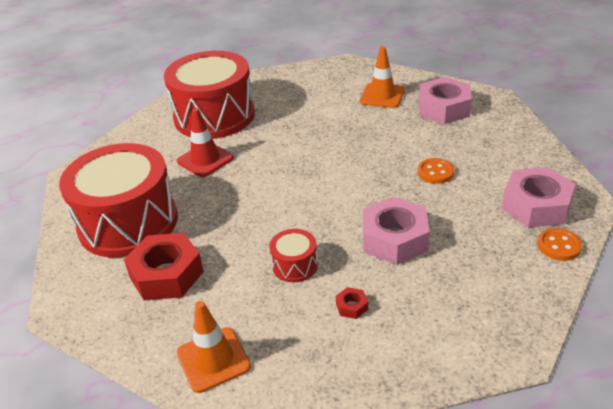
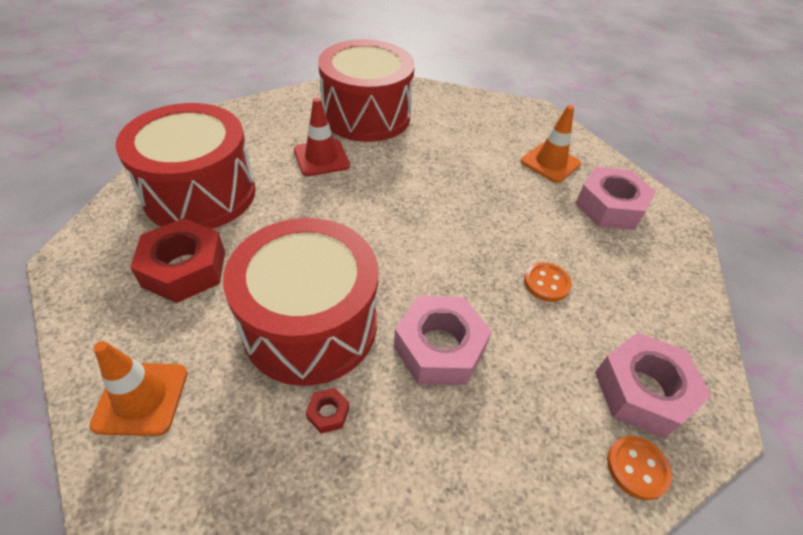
camera: 20 degrees right, 10 degrees up
red drum [269,229,318,282] -> red drum [223,218,378,386], size x2.38

